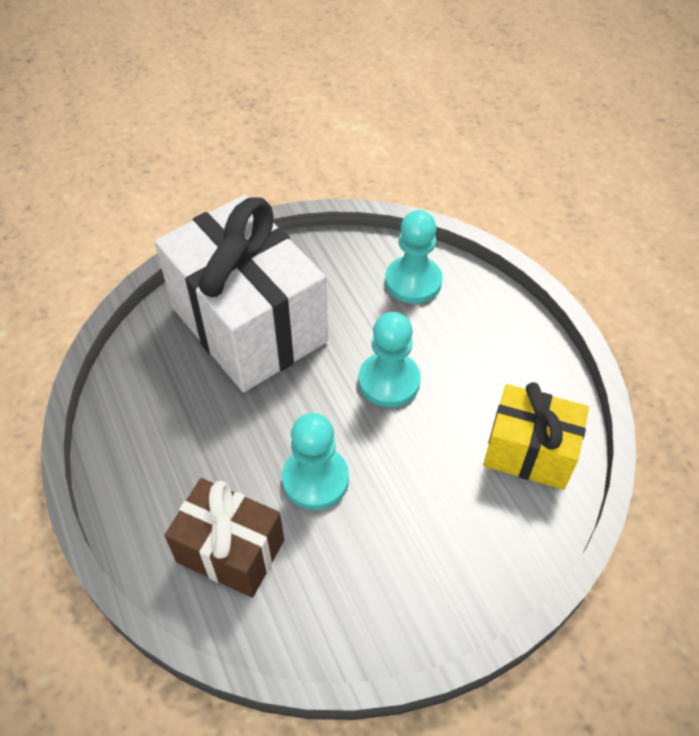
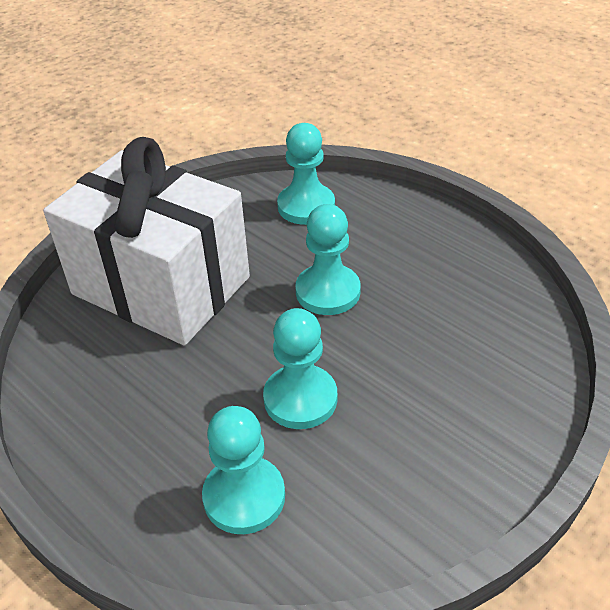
camera: 20 degrees left, 10 degrees down
brown gift [164,478,284,598] -> turquoise pawn [202,406,285,534]
yellow gift [483,382,589,490] -> none

